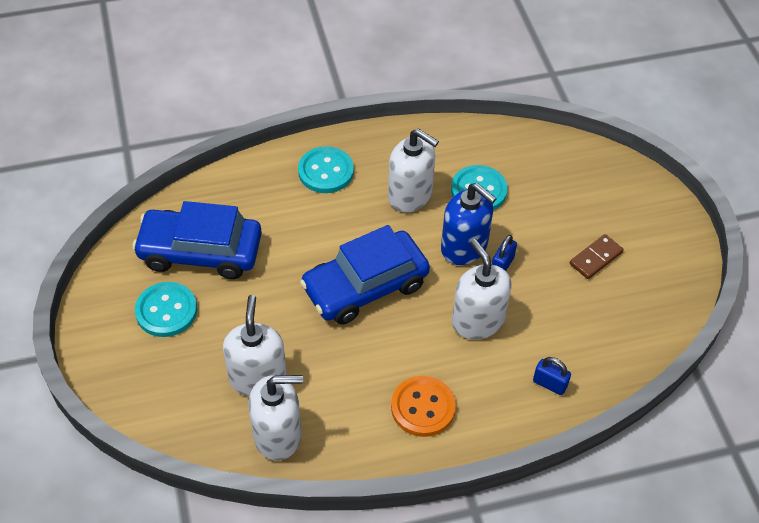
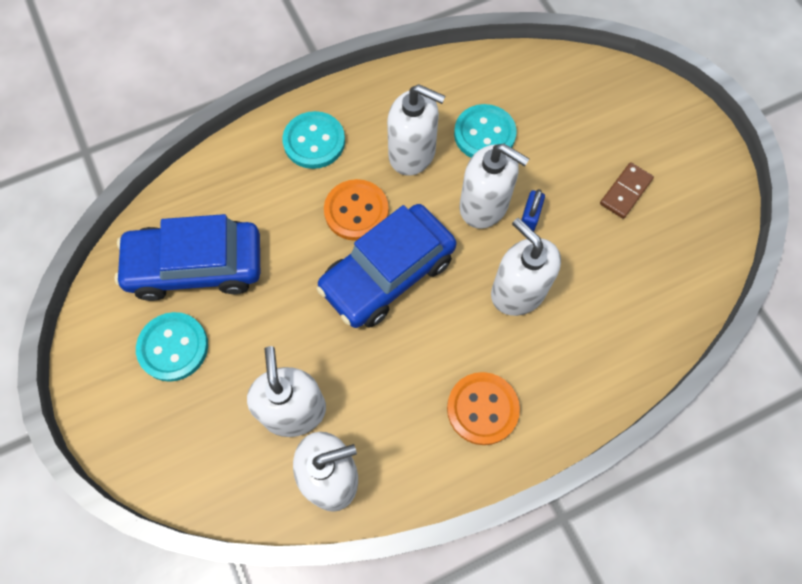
camera: 10 degrees left, 15 degrees up
blue soap dispenser [441,183,497,265] -> white soap dispenser [460,144,529,229]
blue padlock [533,357,571,395] -> none
none -> orange button [324,179,389,241]

